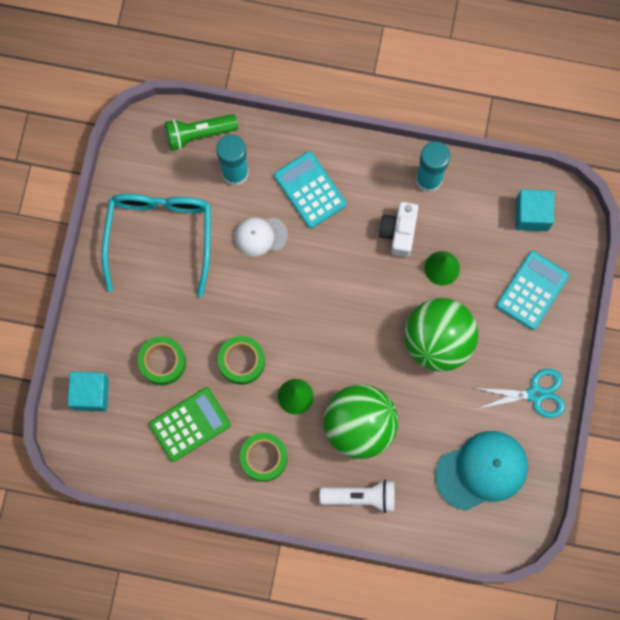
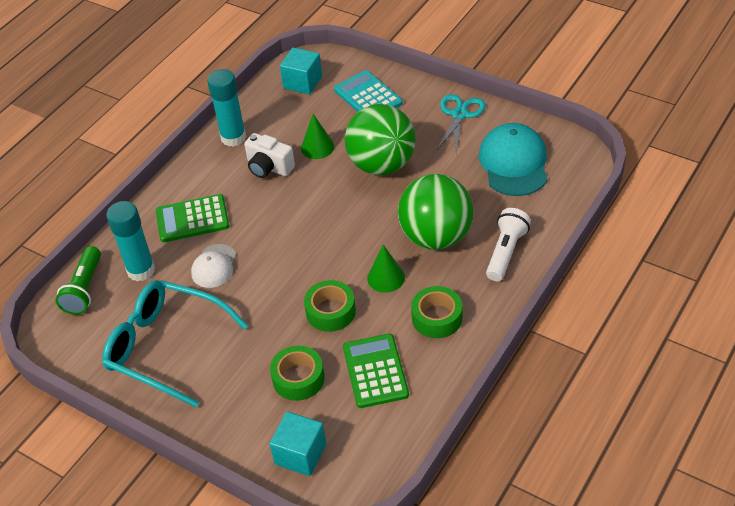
camera: 65 degrees left, 30 degrees down
turquoise calculator [274,151,346,228] -> green calculator [156,194,229,242]

